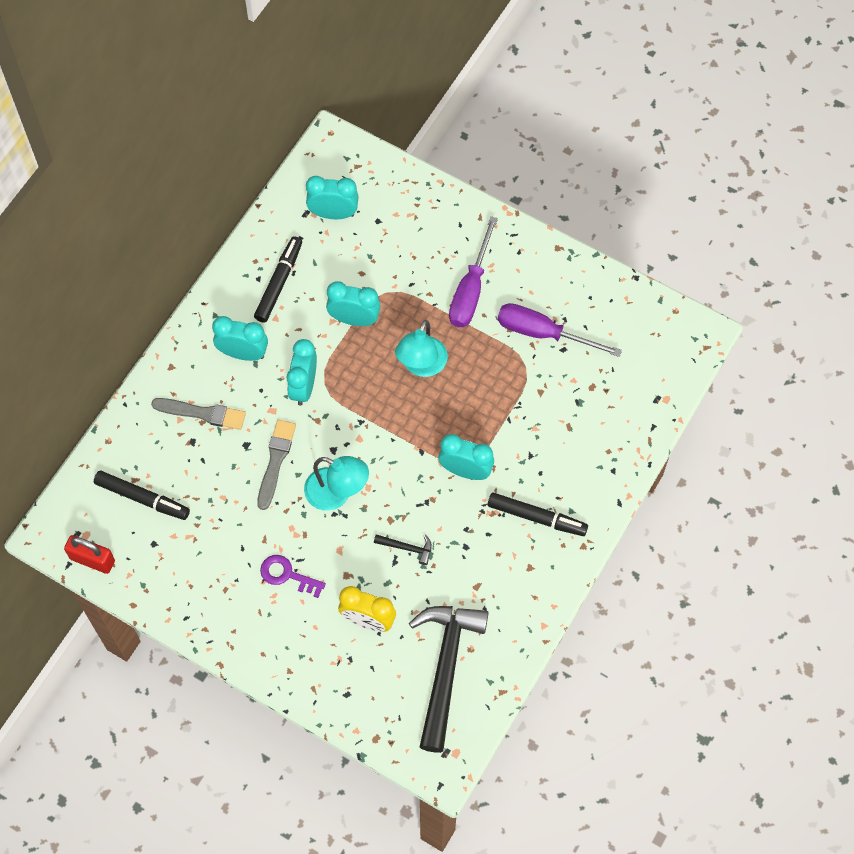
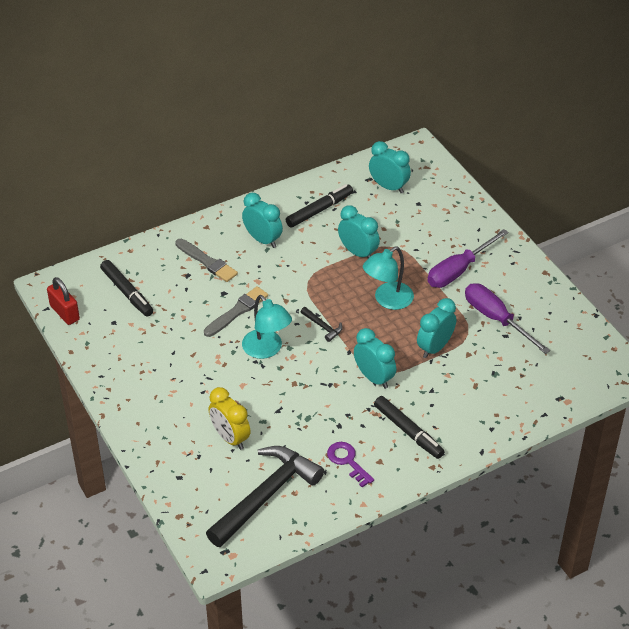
camera: 30 degrees right, 20 degrees down
purple key [260,555,326,598] -> purple key moved to [327,442,374,487]
turquoise clock [287,339,317,406] -> turquoise clock moved to [417,298,456,358]
black hammer [374,534,432,565] -> black hammer moved to [301,307,343,342]

